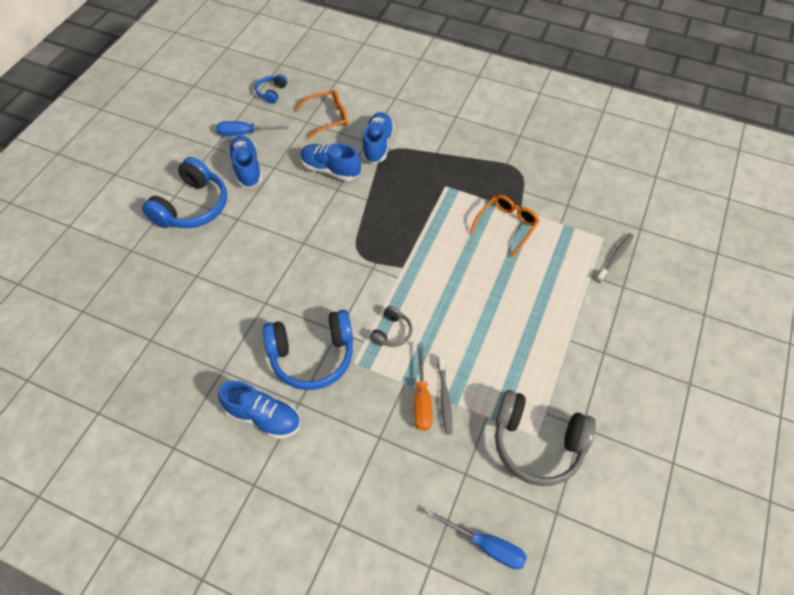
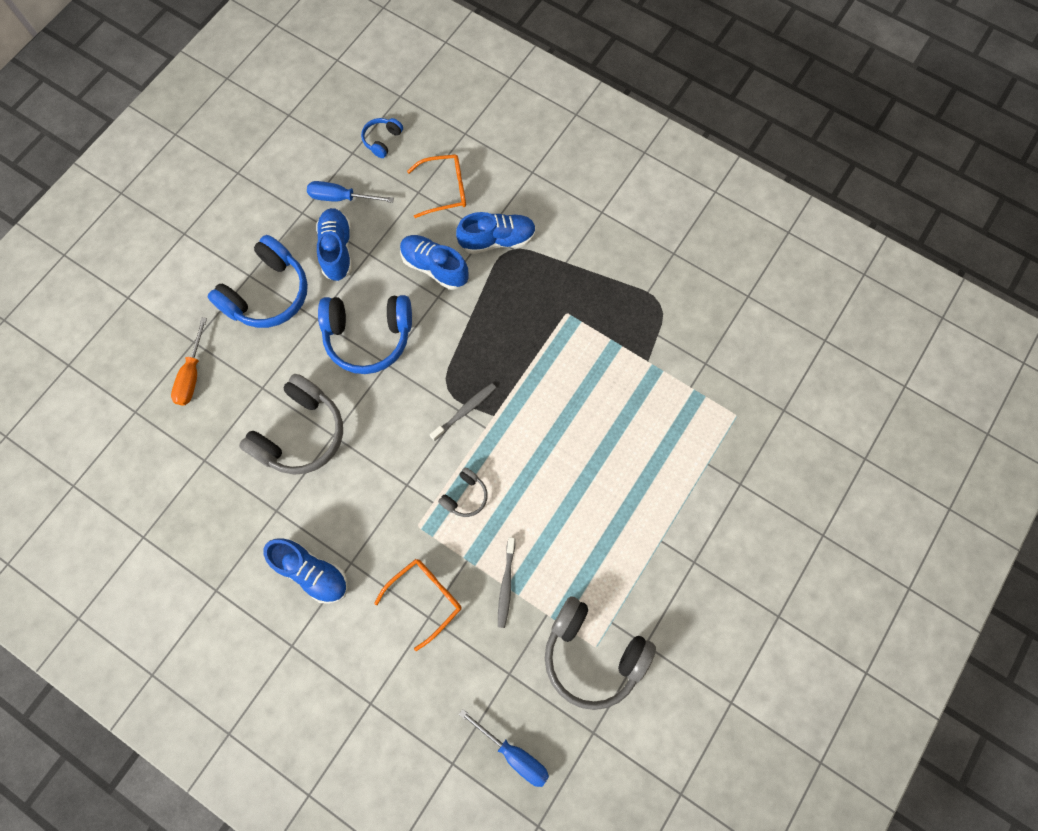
camera: 10 degrees right, 15 degrees up
blue headphones [263,310,353,390] -> blue headphones moved to [318,295,412,374]
blue shoe [362,112,394,163] -> blue shoe turned 60 degrees clockwise [456,212,536,254]
orange screwdriver [414,343,432,431] -> orange screwdriver moved to [171,317,207,405]
orange glasses [470,195,539,258] -> orange glasses moved to [374,559,461,651]
grey toothbrush [596,233,634,283] -> grey toothbrush moved to [430,383,496,441]
none -> grey headphones [239,374,343,475]

